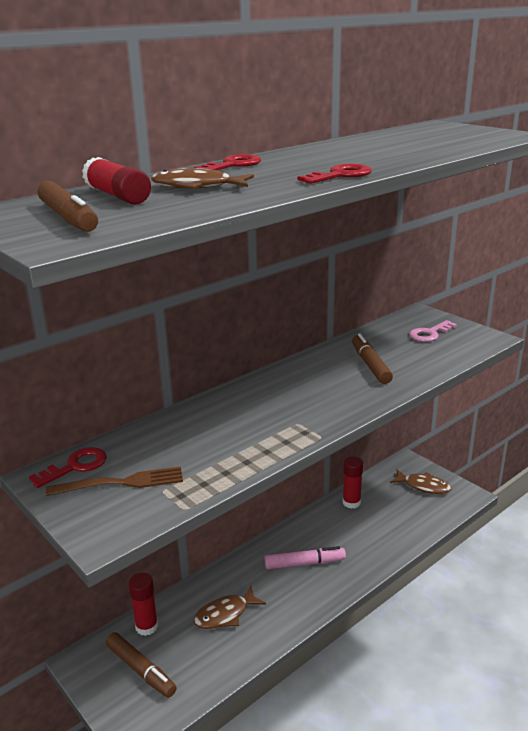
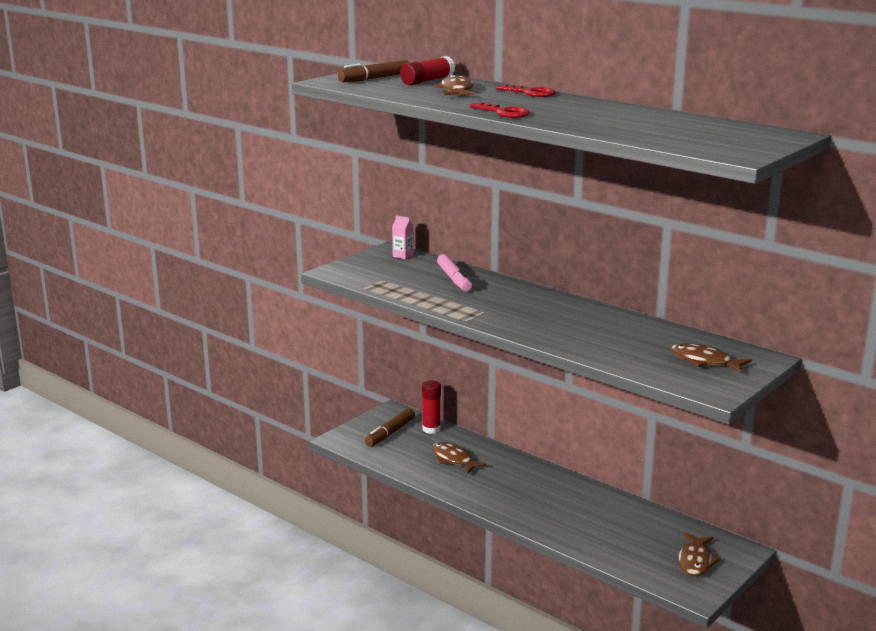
camera: 80 degrees right, 5 degrees down
red key [29,447,107,488] -> pink carton [392,215,414,259]
brown fork [46,466,183,496] -> none
pink marker [265,546,346,569] -> pink marker moved to [437,254,472,291]
red glue stick [342,456,363,509] -> none
brown marker [352,334,393,384] -> none
pink key [409,320,457,342] -> brown fish [671,343,752,373]

